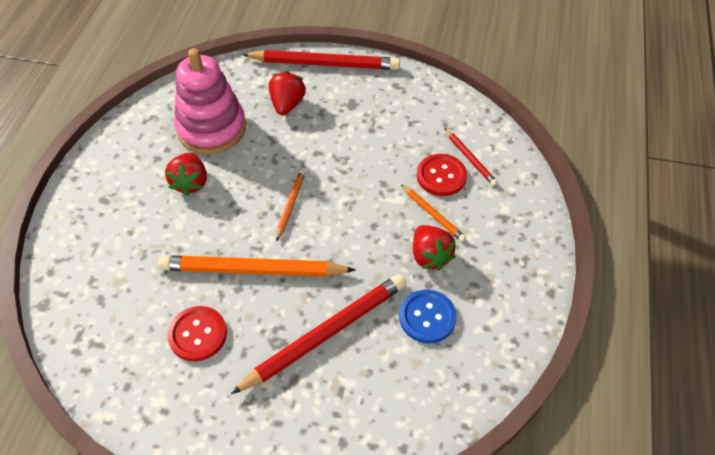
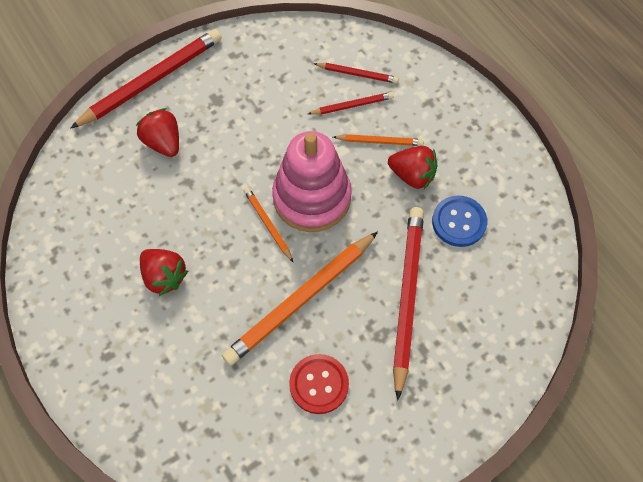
camera: 45 degrees left, 10 degrees up
pink stacking toy [174,48,246,154] -> pink stacking toy moved to [272,131,352,232]
red button [417,154,467,196] -> red pencil [308,92,393,115]

